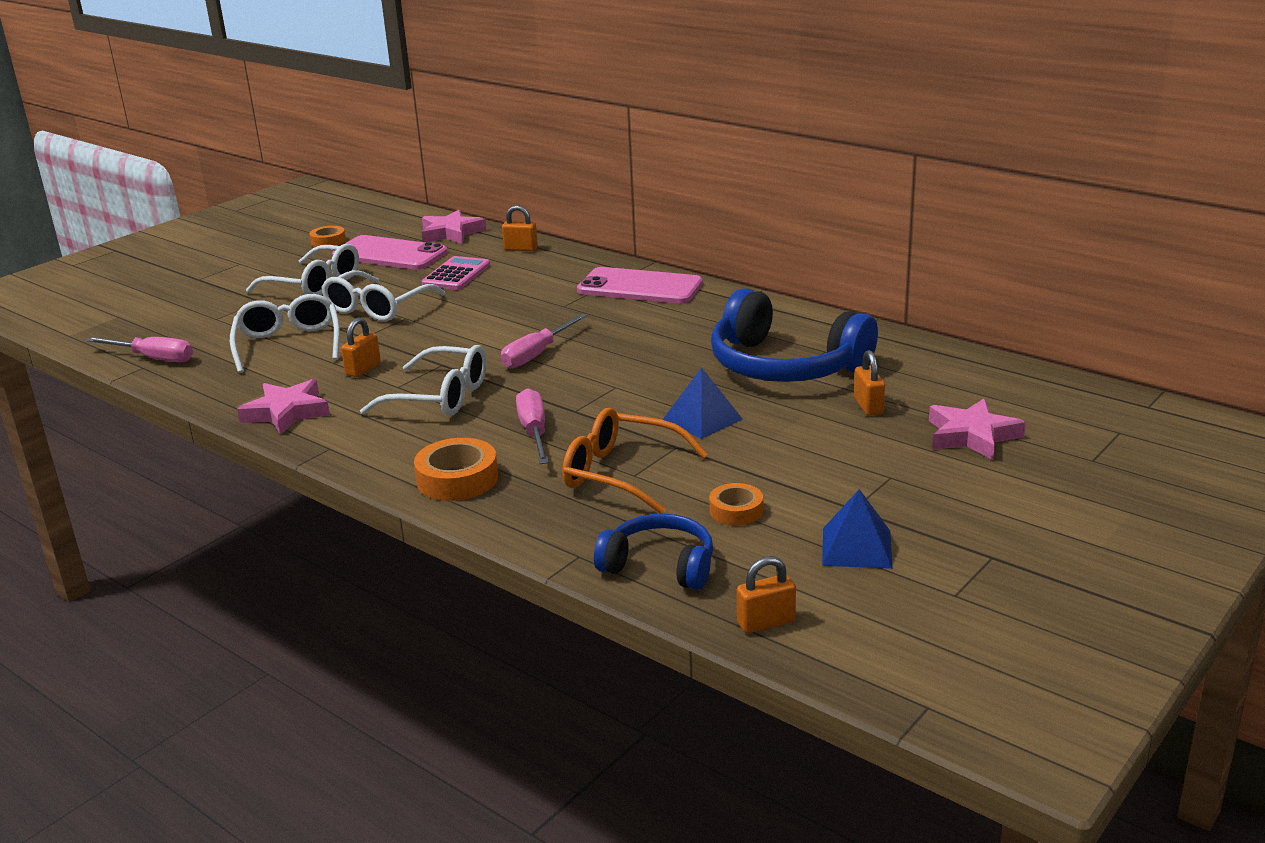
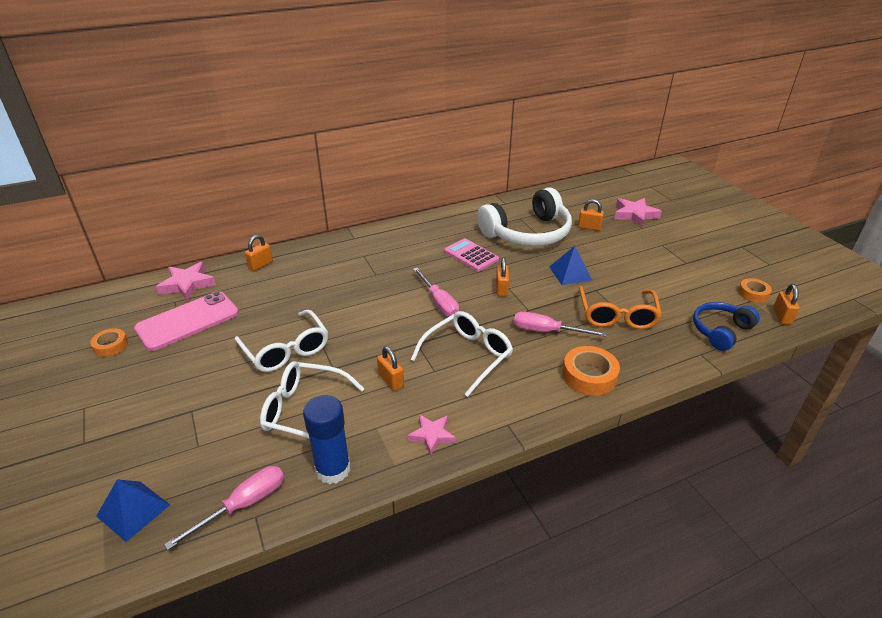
camera: 65 degrees left, 10 degrees up
pink star [237,379,330,435] -> pink star [408,415,456,456], size x0.66
white glasses [246,244,359,295] -> none
pink calculator [421,256,490,290] -> pink calculator moved to [444,238,499,272]
orange glasses [562,408,708,514] -> orange glasses turned 45 degrees counterclockwise [579,286,662,329]
pink phone [577,267,703,304] -> none
orange tape [709,483,763,526] -> orange tape moved to [738,278,772,302]
blue headphones [711,288,878,382] -> white headphones [477,187,572,246]
blue pyramid [822,489,892,569] -> blue pyramid moved to [96,479,170,542]
none -> blue glue stick [303,395,351,484]
none -> orange padlock [496,258,509,296]

